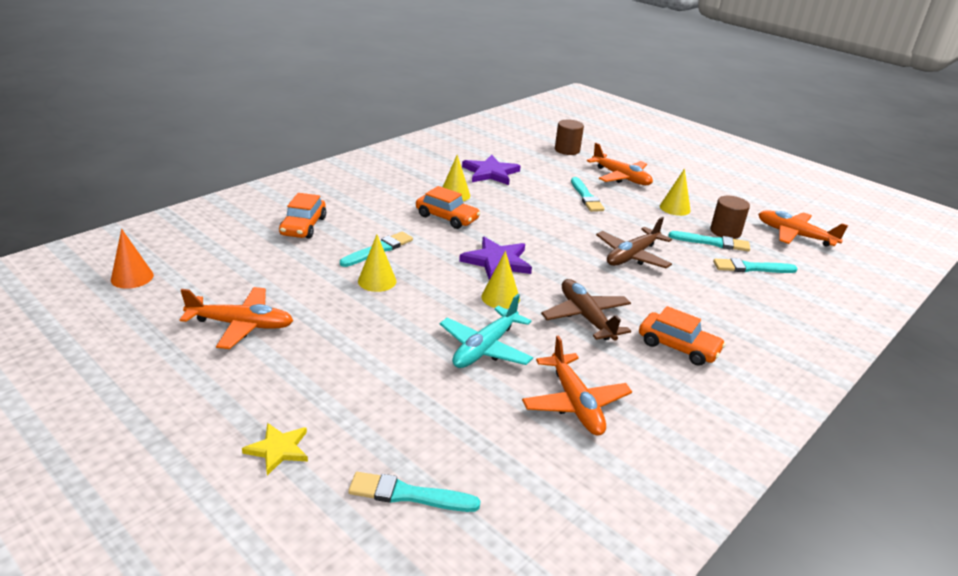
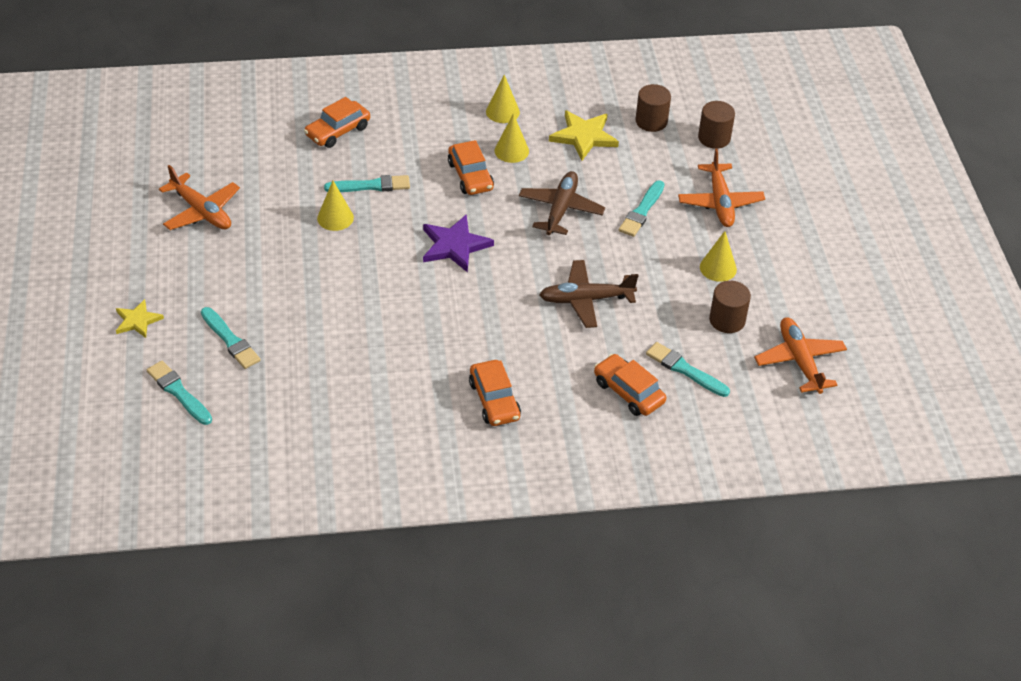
camera: 40 degrees right, 15 degrees up
orange cone [111,229,154,289] -> none
turquoise plane [440,294,533,368] -> none
purple star [462,155,520,185] -> yellow star [549,110,619,160]
yellow cone [481,251,520,309] -> yellow cone moved to [486,75,520,123]
orange plane [522,336,632,435] -> none
brown plane [541,279,631,341] -> brown plane moved to [519,171,605,235]
turquoise brush [669,231,750,252] -> turquoise brush moved to [201,307,261,369]
none -> orange car [594,354,666,416]
none -> brown cylinder [636,84,671,132]

